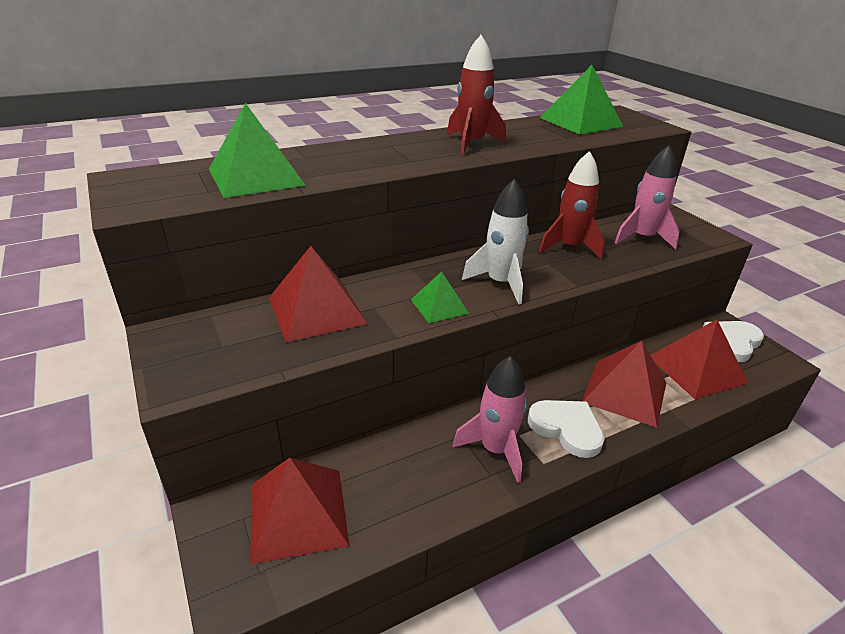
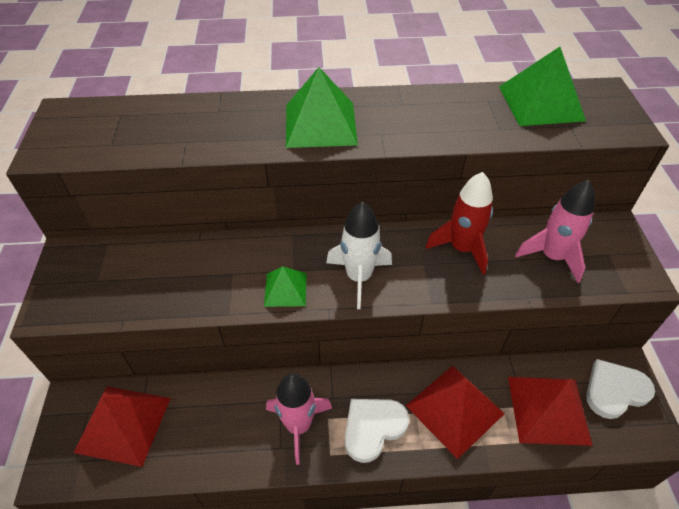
camera: 25 degrees right, 15 degrees up
green pyramid [209,103,306,198] -> green pyramid moved to [286,67,358,148]
red pyramid [269,246,367,342] -> none
red rocket [447,35,506,155] -> none
white heart [528,400,605,458] -> white heart turned 105 degrees counterclockwise [345,399,409,463]

